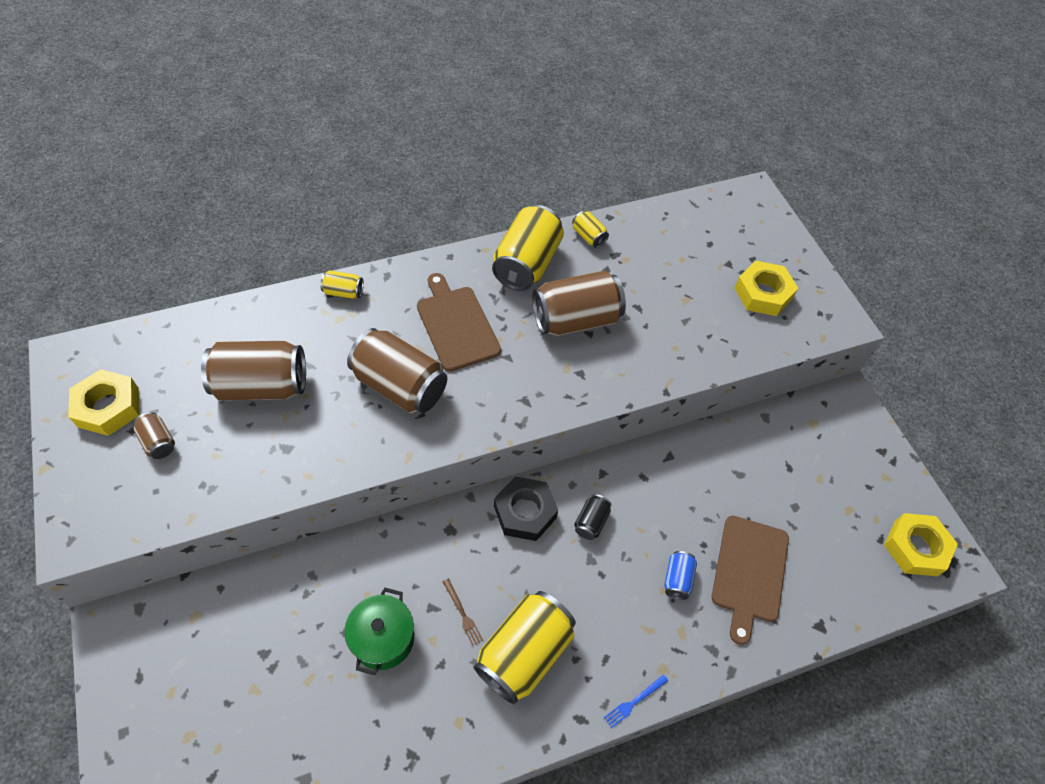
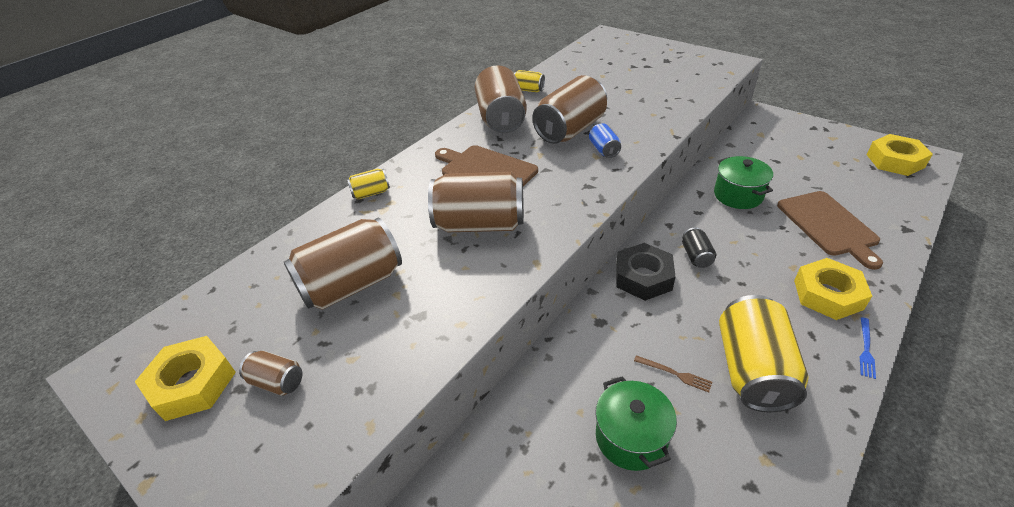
camera: 25 degrees left, 15 degrees down
yellow can [492,205,564,291] -> brown can [474,65,527,134]
blue can [664,551,697,600] -> blue can moved to [589,123,621,158]
yellow nut [735,261,798,316] -> yellow nut moved to [794,258,872,320]
none -> green pot [714,156,773,209]

